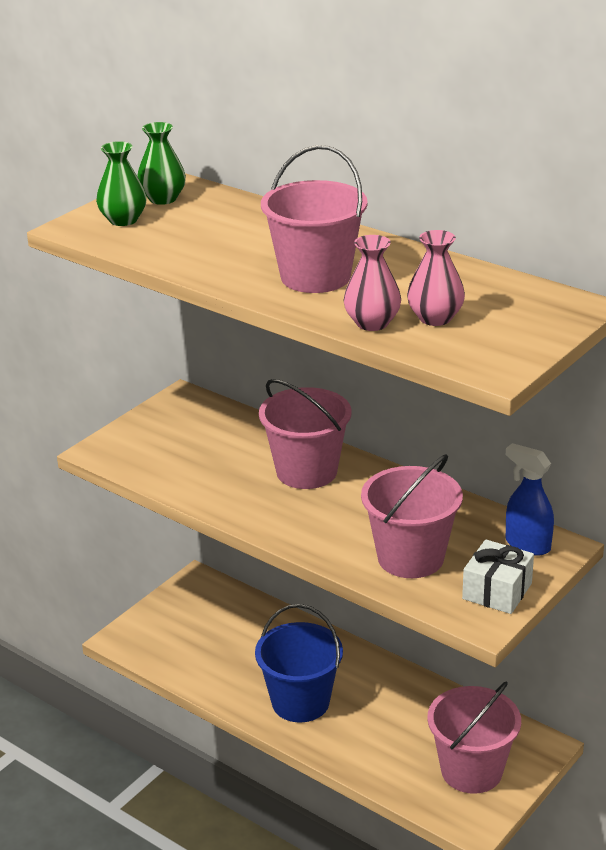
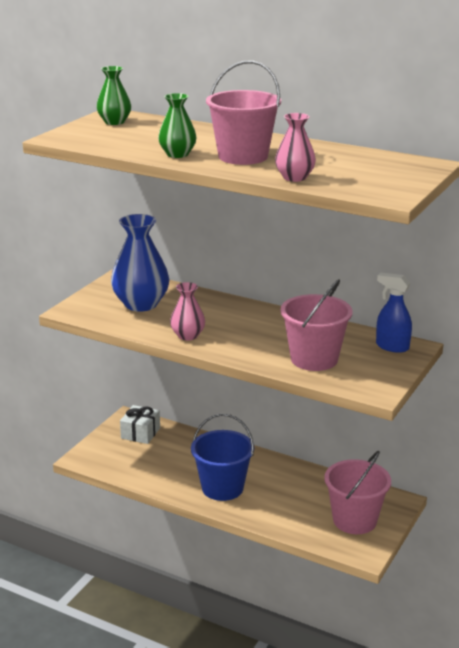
camera: 10 degrees left, 5 degrees down
green vase [96,141,147,226] -> green vase moved to [158,93,196,158]
pink bucket [259,379,352,489] -> none
pink vase [407,230,465,326] -> pink vase moved to [170,282,205,341]
white gift [462,539,534,614] -> white gift moved to [120,405,160,444]
none -> blue vase [111,214,169,312]

